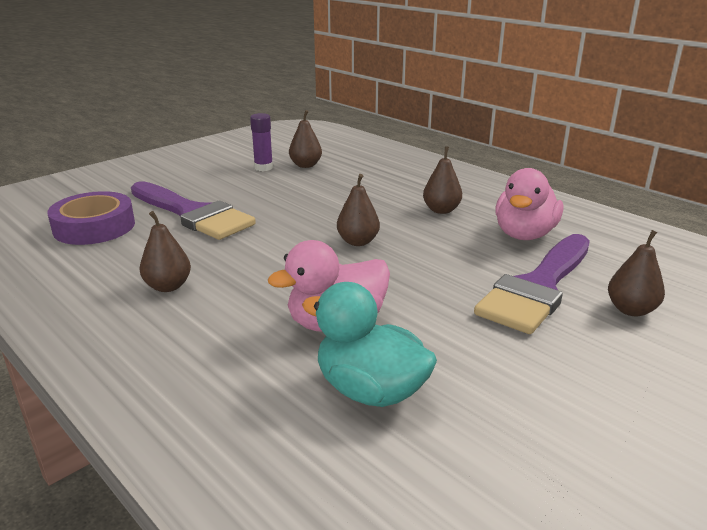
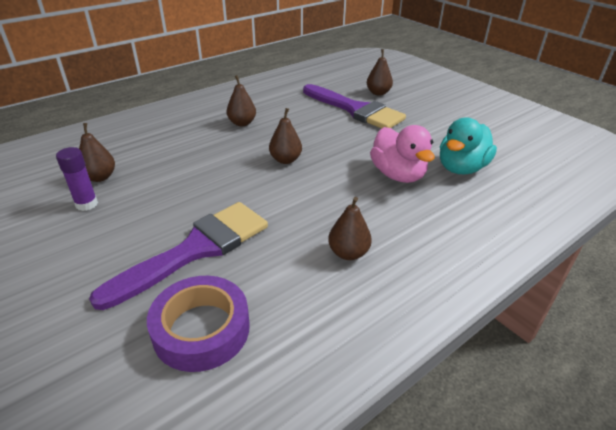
camera: 85 degrees left, 10 degrees up
pink duck [495,168,563,240] -> none

